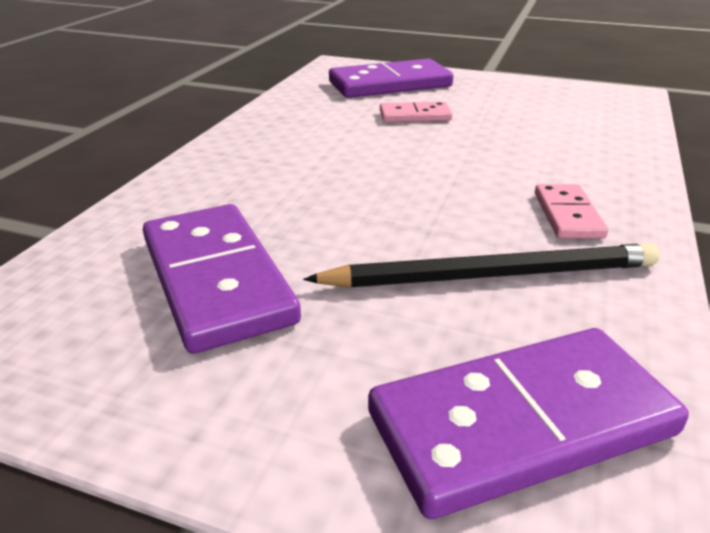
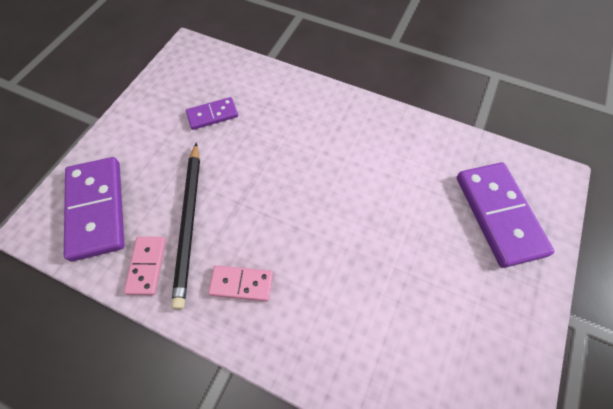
camera: 95 degrees right, 30 degrees up
purple domino [143,204,301,354] -> purple domino [186,97,238,130], size x0.53
pink domino [380,102,452,122] -> pink domino moved to [124,237,166,295]

